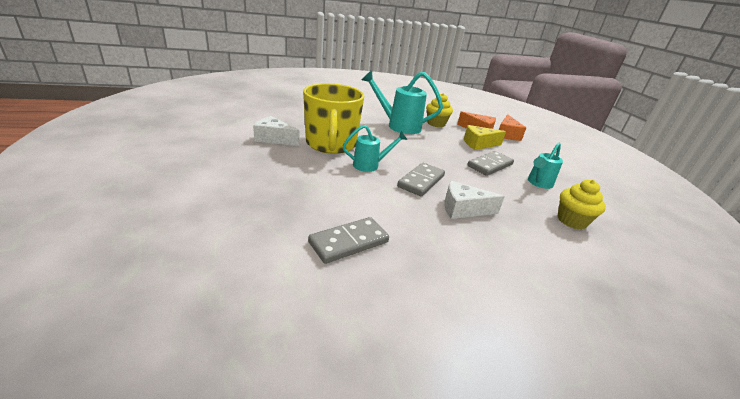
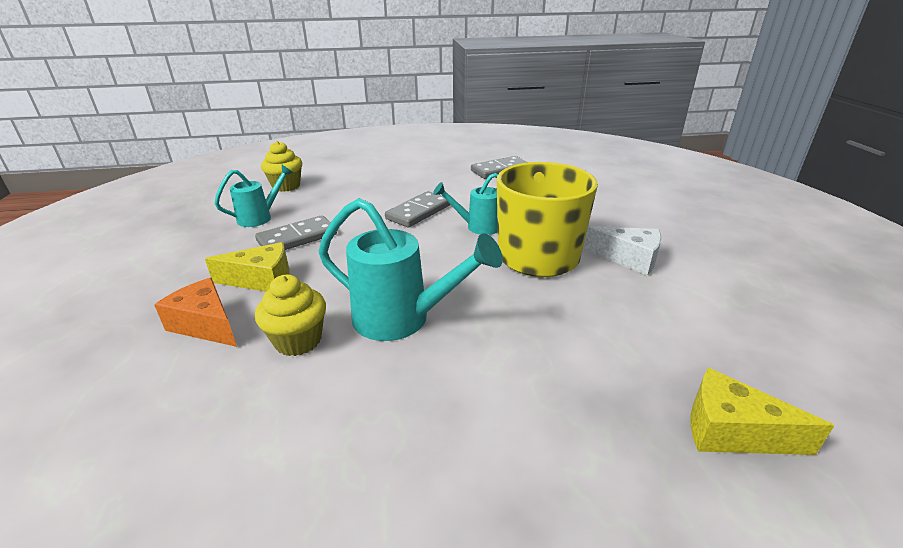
camera: 170 degrees left, 0 degrees up
white cheese [444,181,505,219] -> none
orange cheese [499,115,526,141] -> none
none -> yellow cheese [691,368,834,455]

